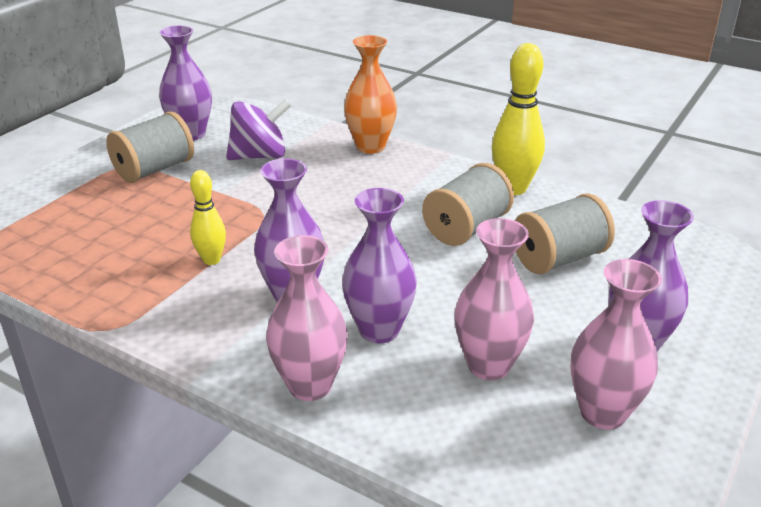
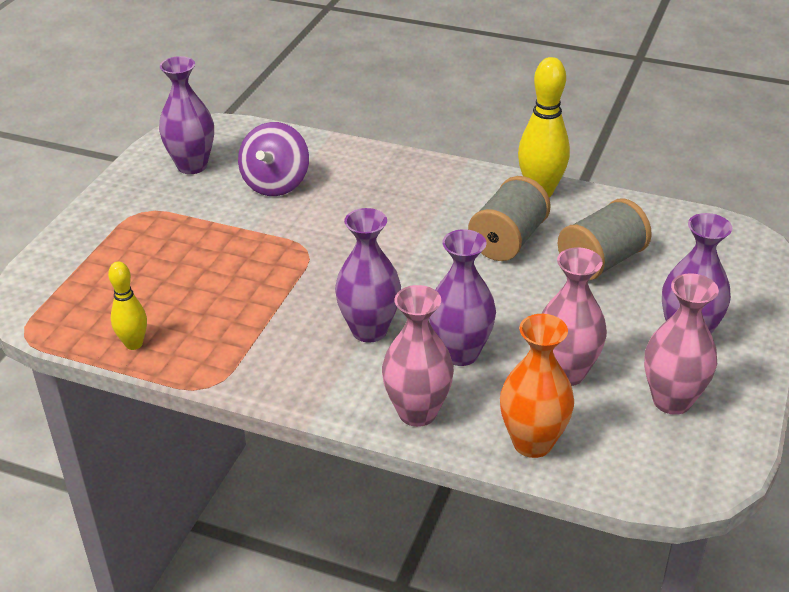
camera: 10 degrees left, 5 degrees up
grey spool [106,111,194,183] -> none
yellow bowling pin [190,170,226,265] -> yellow bowling pin moved to [108,262,147,350]
purple spinning top [226,99,291,160] -> purple spinning top turned 135 degrees clockwise [238,122,309,196]
orange vase [344,35,397,154] -> orange vase moved to [500,314,574,458]

